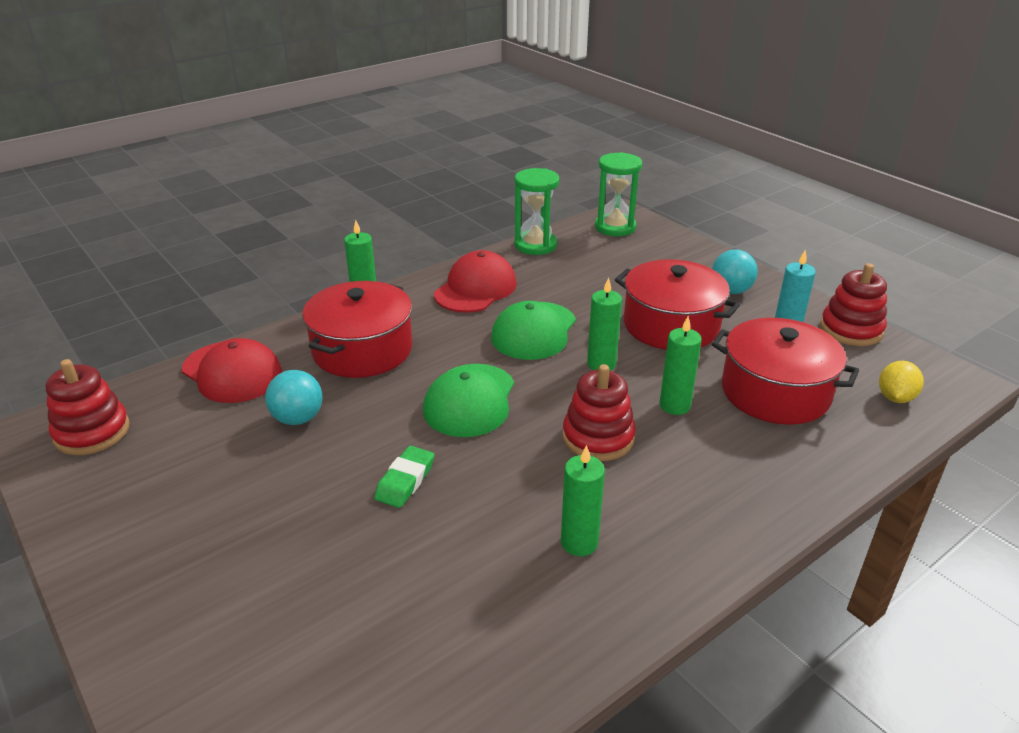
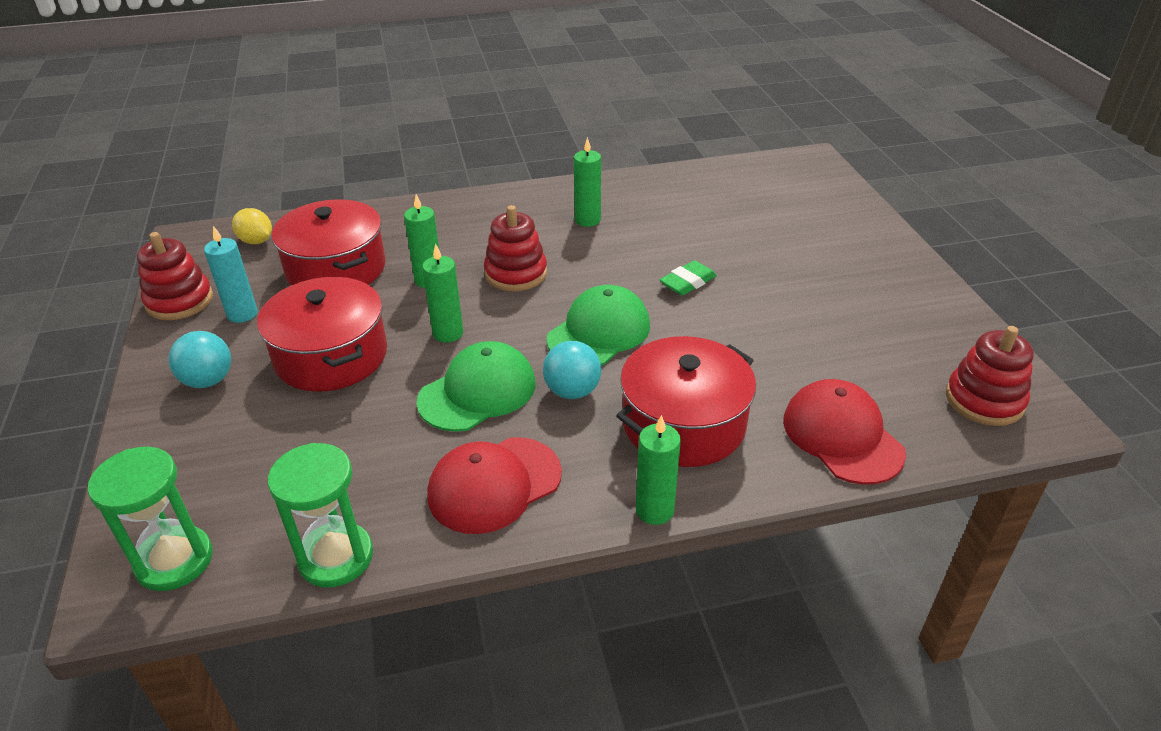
camera: 155 degrees left, 5 degrees up
turquoise ball [265,370,322,425] -> turquoise ball moved to [543,341,601,399]
yellow lemon [879,361,924,403] -> yellow lemon turned 75 degrees clockwise [232,208,272,244]

